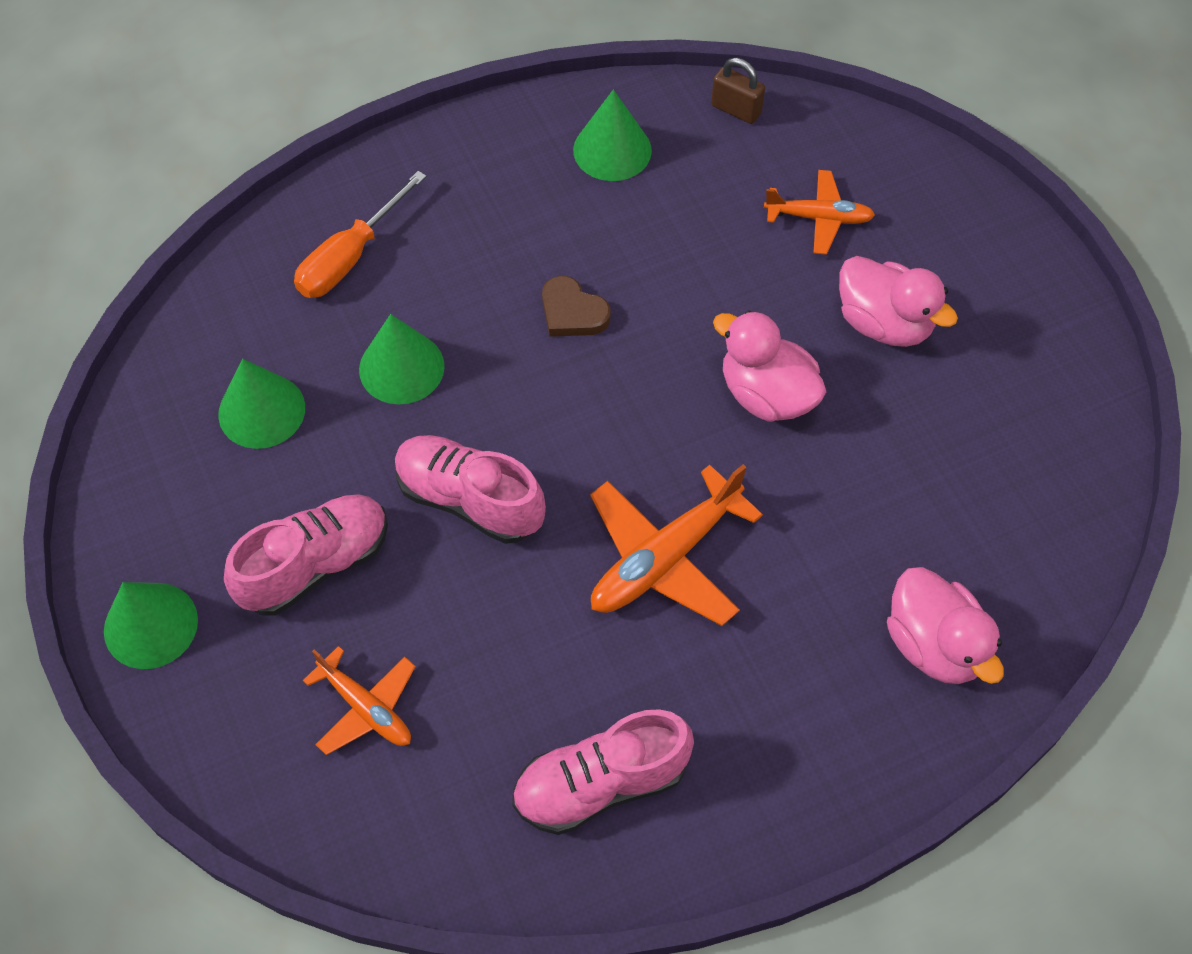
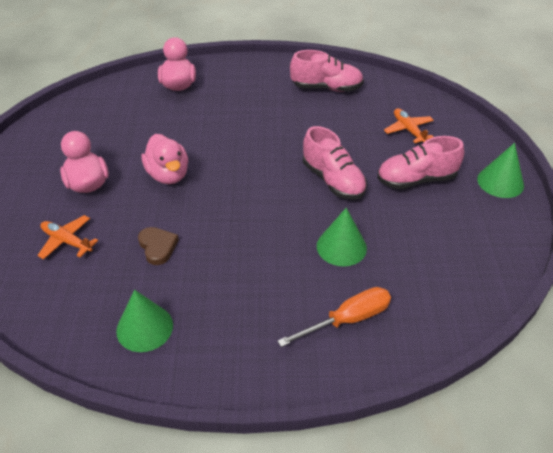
camera: 155 degrees left, 15 degrees down
green cone [218,359,305,449] -> none
brown heart [542,276,611,337] -> brown heart moved to [138,227,179,265]
orange plane [590,464,763,626] -> none
brown padlock [711,58,765,124] -> none

